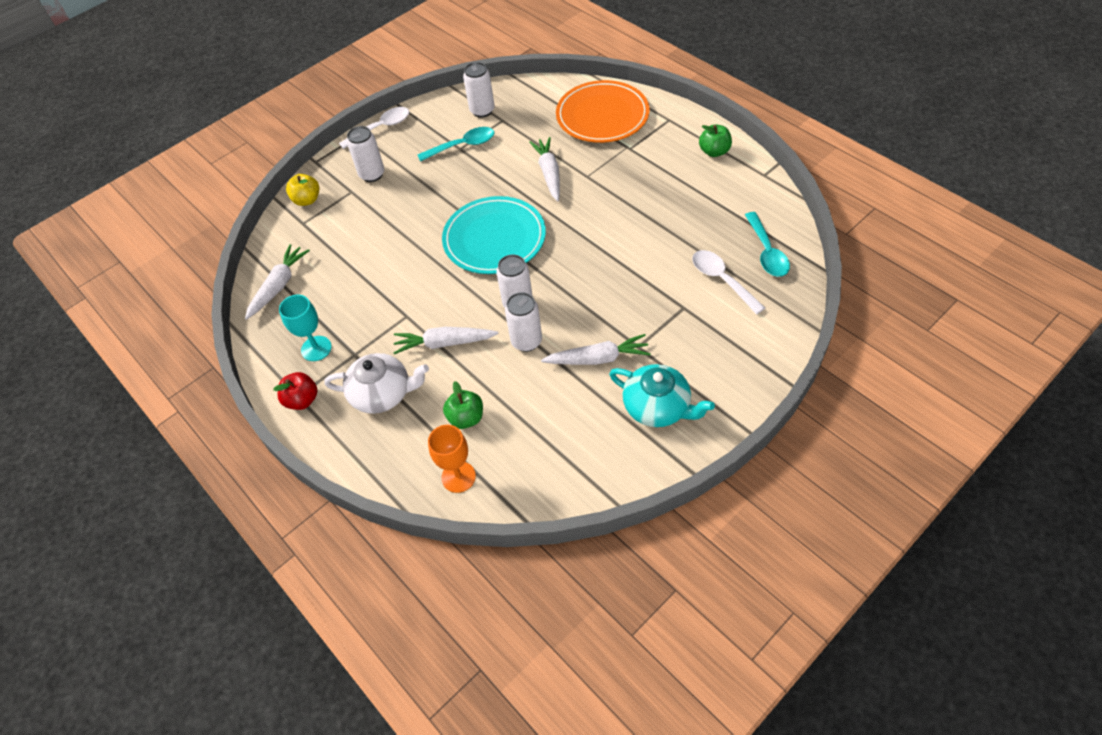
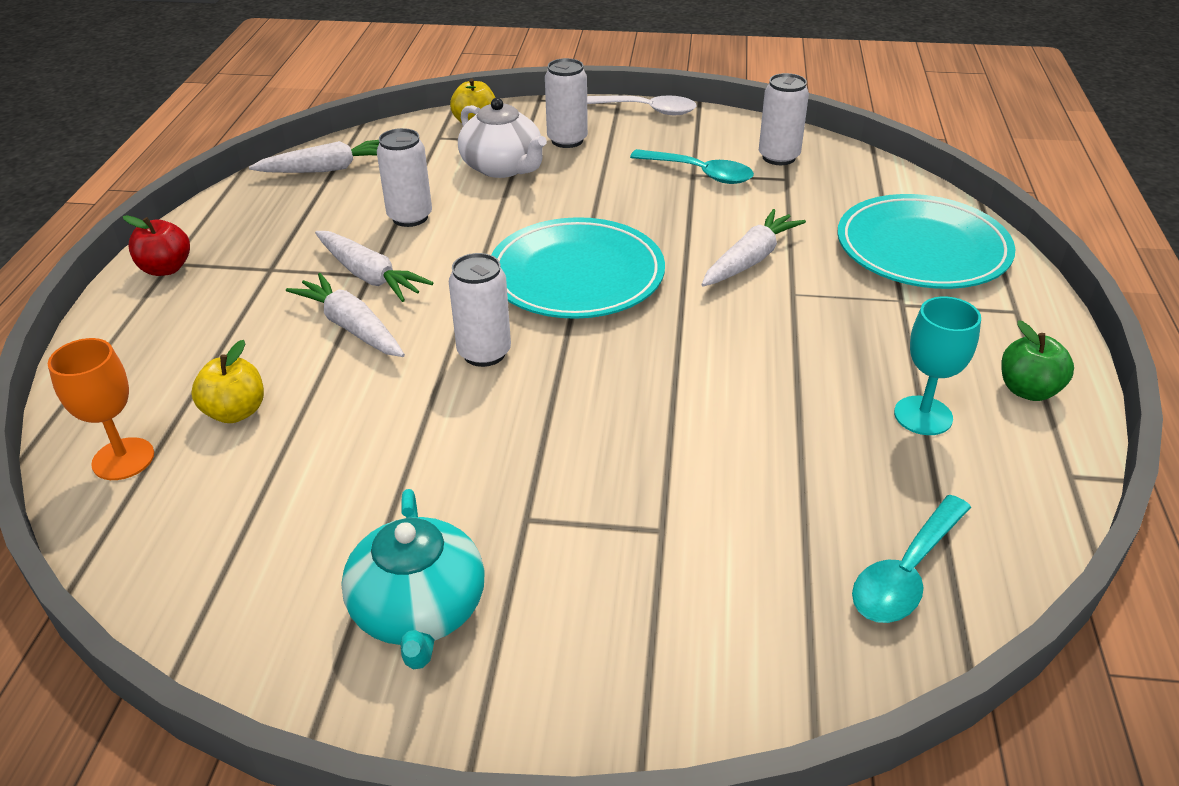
camera: 45 degrees right, 15 degrees down
turquoise goblet [279,295,332,361] -> turquoise goblet moved to [894,296,981,435]
white teapot [324,353,429,414] -> white teapot moved to [458,98,547,178]
green apple [443,381,483,429] -> yellow apple [191,340,264,423]
white can [505,292,542,352] -> white can moved to [377,128,432,227]
white carrot [541,334,651,365] -> white carrot moved to [315,231,433,302]
orange plate [556,80,650,143] -> turquoise plate [838,194,1015,289]
white spoon [692,250,765,314] -> none

